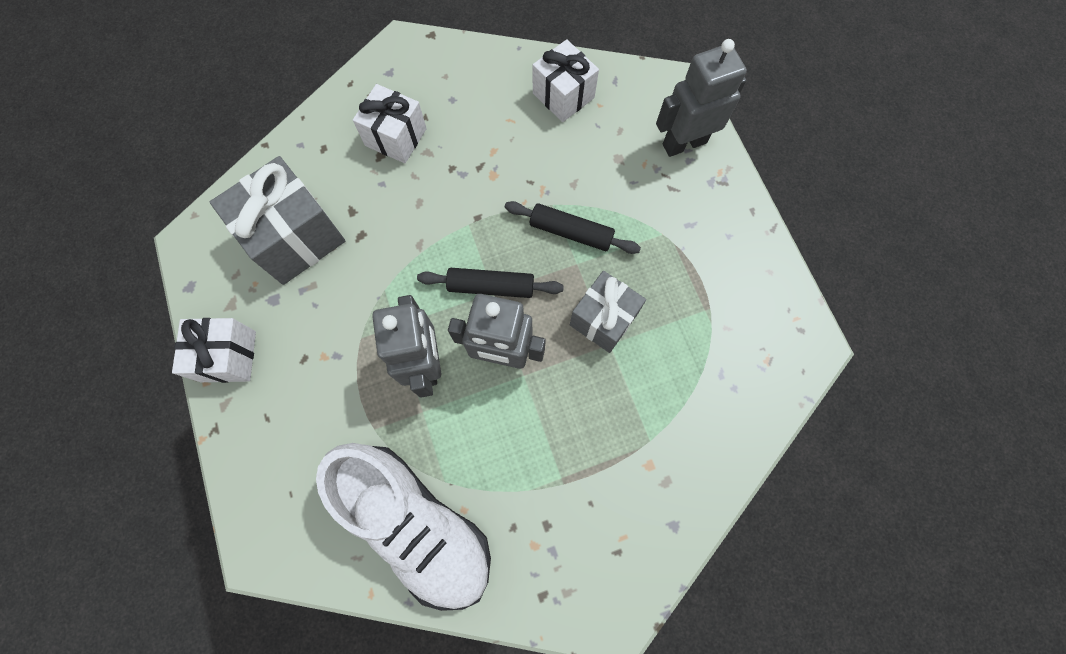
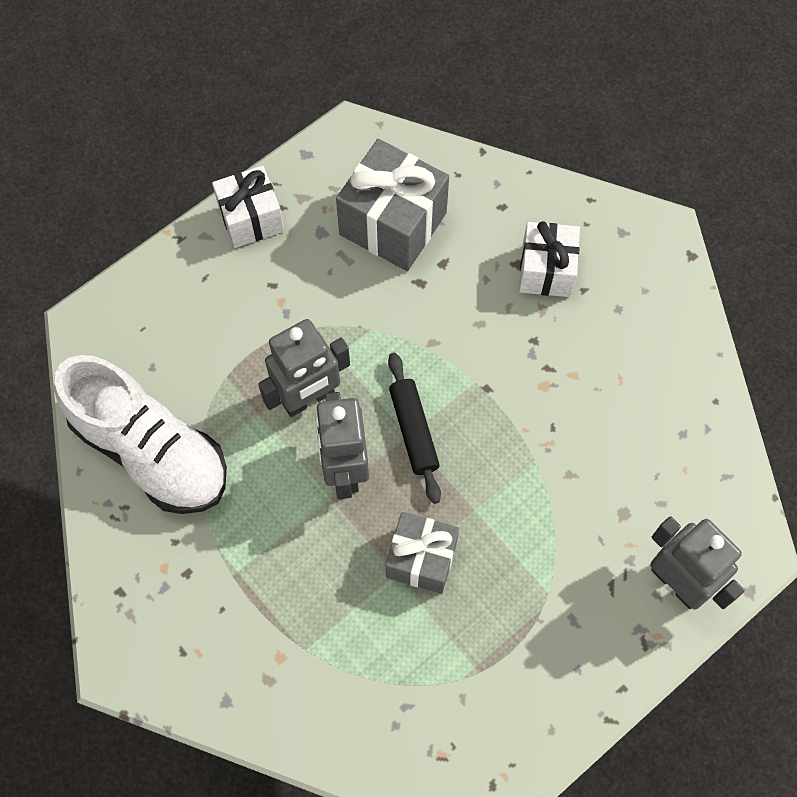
camera: 70 degrees right, 5 degrees down
white shoe [316,443,491,611] -> white shoe turned 75 degrees counterclockwise [54,355,227,514]
black rolling pin [505,201,641,254] -> none
white gift [533,39,599,122] -> none

